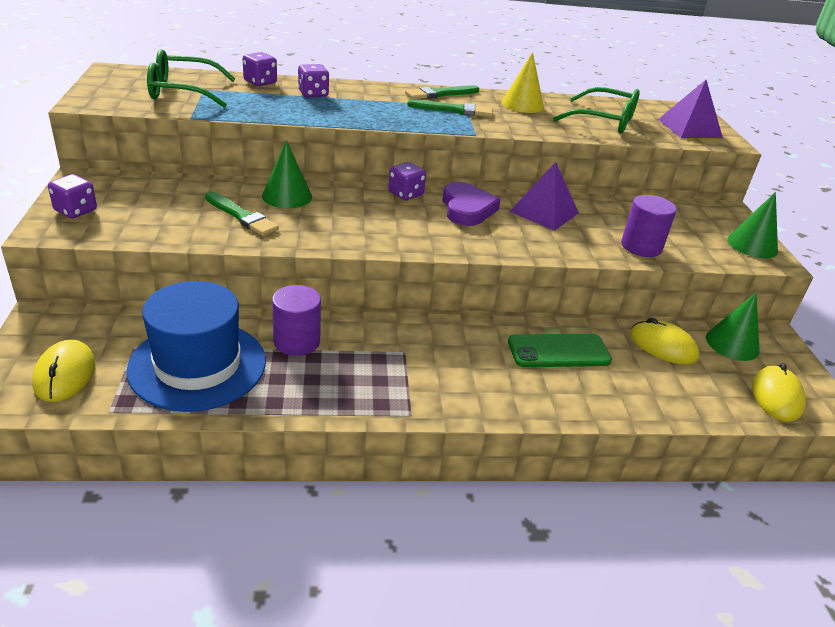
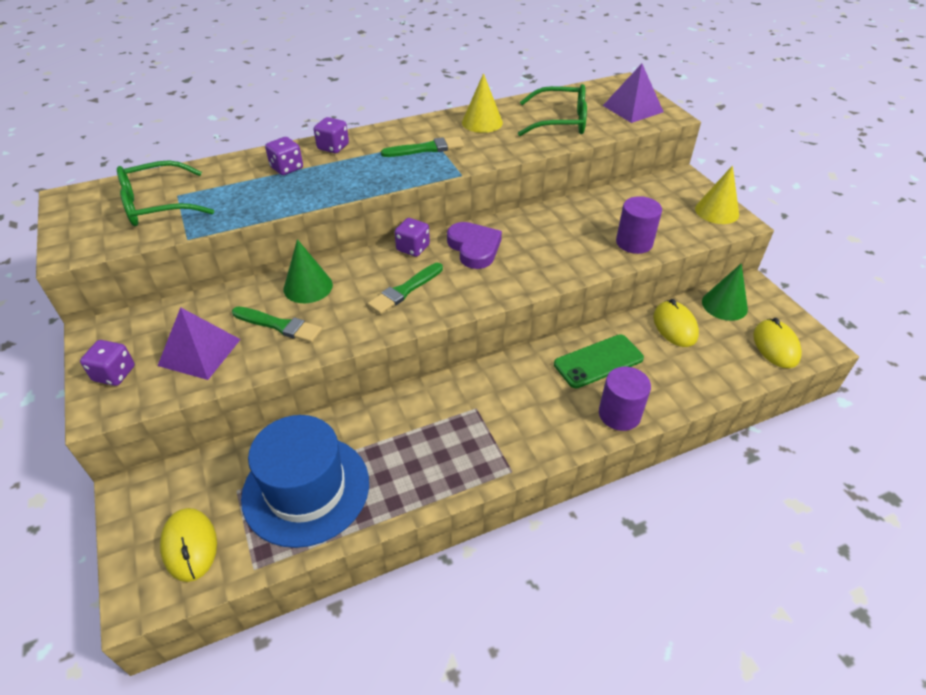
camera: 15 degrees left, 10 degrees up
purple dice [243,52,277,86] -> purple dice moved to [314,117,349,153]
purple cylinder [272,285,321,356] -> purple cylinder moved to [599,367,651,431]
green brush [405,85,479,99] -> green brush moved to [368,263,443,314]
purple pyramid [509,162,579,231] -> purple pyramid moved to [158,307,241,380]
yellow mouse [630,318,700,364] -> yellow mouse turned 60 degrees clockwise [653,299,699,347]
green cone [727,192,778,258] -> yellow cone [695,165,739,224]

